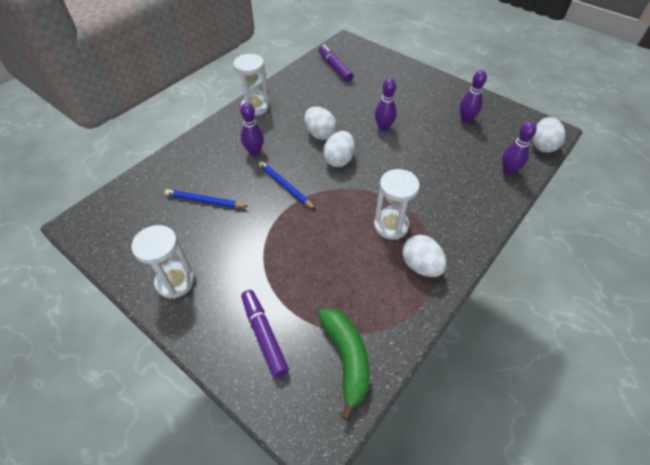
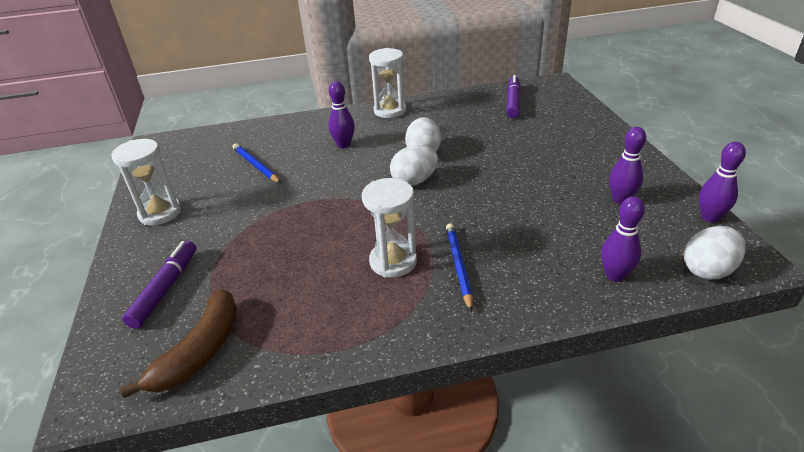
camera: 40 degrees right, 15 degrees down
blue pencil [259,161,316,210] -> blue pencil moved to [446,223,473,312]
green banana [318,308,370,421] -> brown banana [120,289,237,398]
purple bowling pin [375,78,397,131] -> purple bowling pin moved to [699,142,746,222]
white egg [402,235,447,277] -> none

